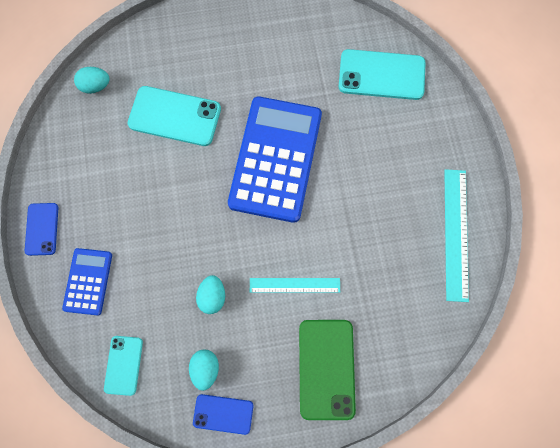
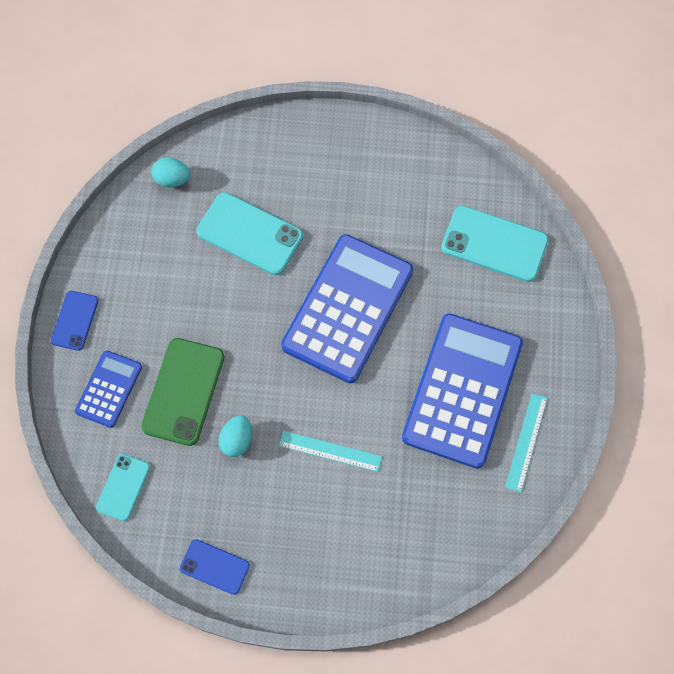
camera: 15 degrees right, 5 degrees down
turquoise egg [189,350,219,391] -> none
green phone [299,320,356,420] -> green phone moved to [141,338,225,446]
turquoise ruler [444,169,469,302] -> turquoise ruler [505,393,547,493], size x0.65
none -> blue calculator [402,313,523,469]

